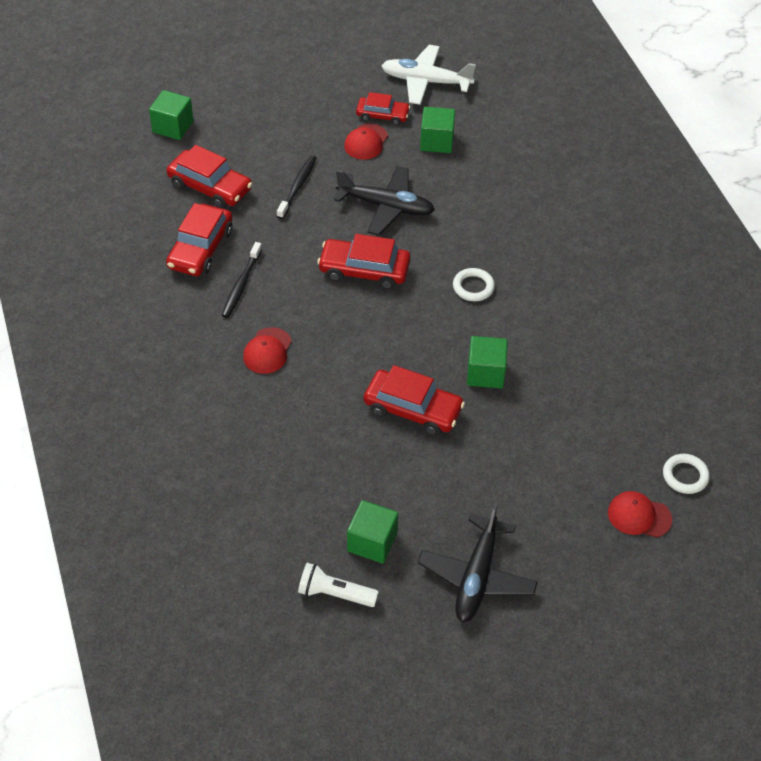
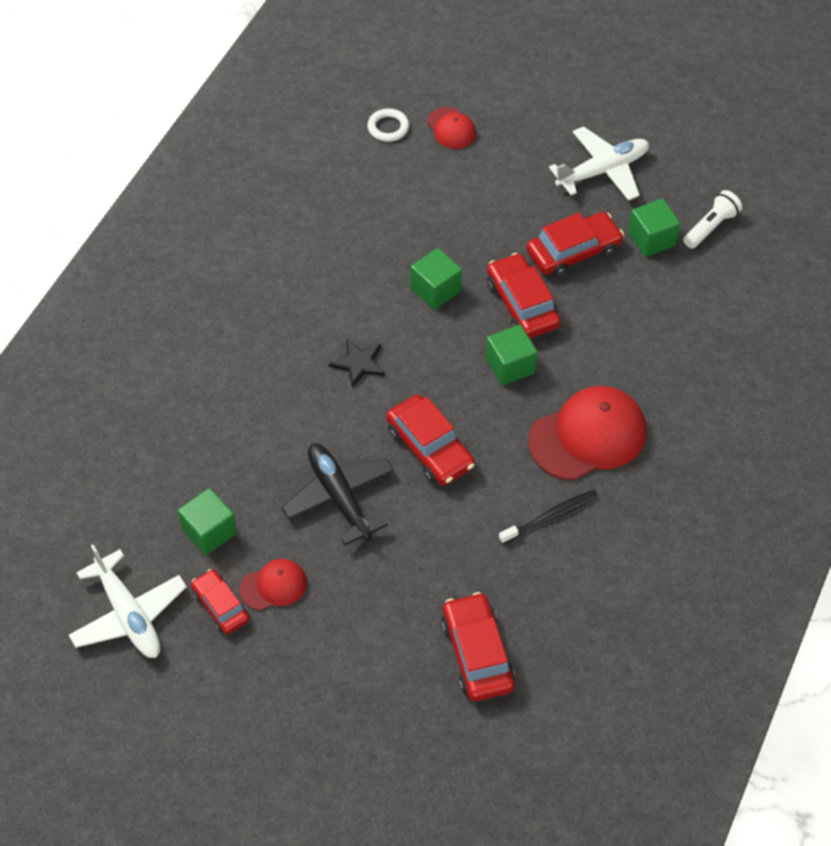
camera: 135 degrees left, 5 degrees up
green cube [149,90,194,140] -> green cube moved to [486,324,538,386]
red car [166,203,232,276] -> red car moved to [526,212,624,278]
red cap [243,327,292,374] -> red cap [528,386,647,480], size x1.92
black toothbrush [277,155,317,219] -> none
white flashlight [298,563,379,607] -> white flashlight turned 105 degrees counterclockwise [683,190,742,248]
black plane [418,502,538,622] -> white plane [549,126,649,201]
white ring [453,268,495,301] -> black star [329,339,385,388]

